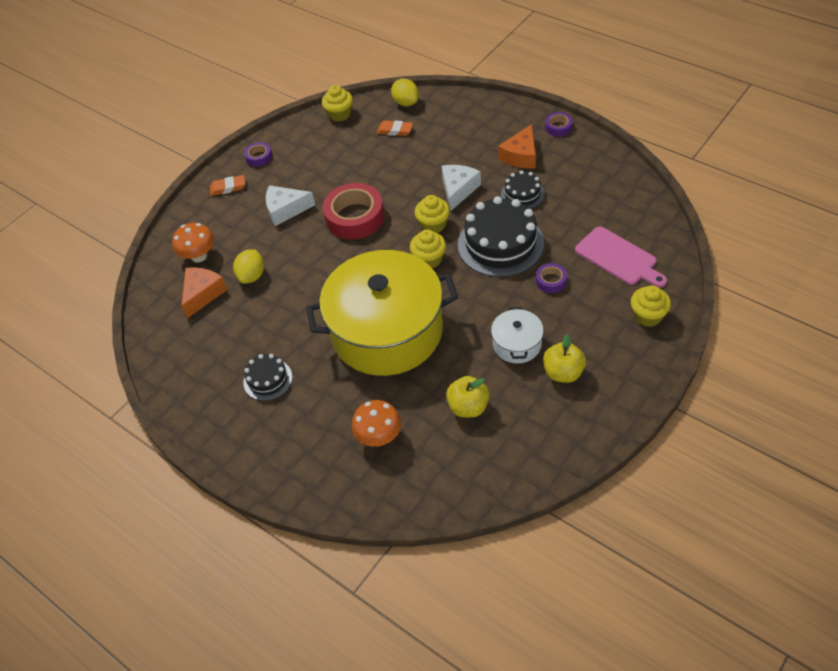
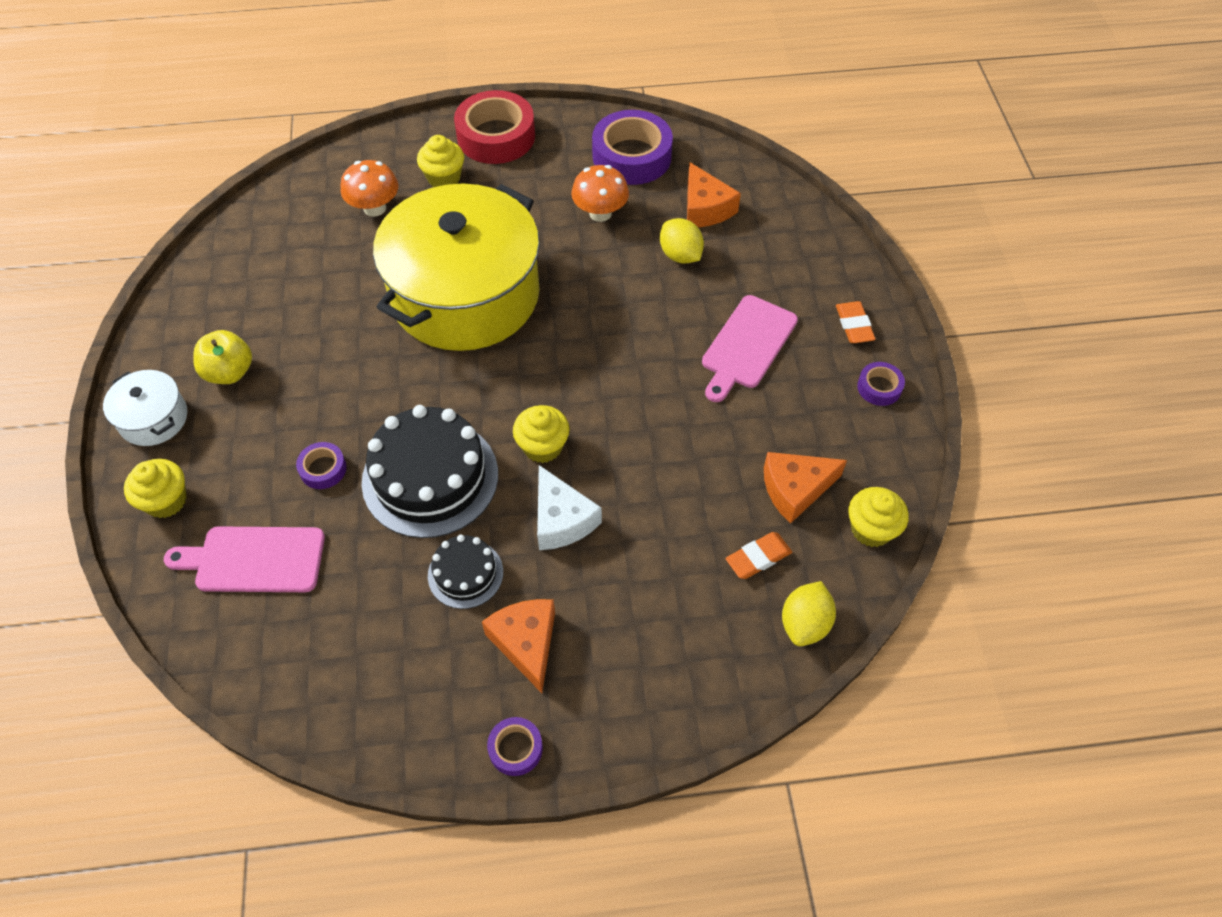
camera: 130 degrees right, 5 degrees up
orange mushroom [172,223,214,263] -> orange mushroom moved to [571,165,629,222]
orange eraser [210,175,245,196] -> orange eraser turned 45 degrees counterclockwise [836,301,876,343]
black cake [244,354,292,401] -> none
white cheese [266,185,315,226] -> pink cutting board [702,295,798,402]
red tape [323,183,385,240] -> red tape moved to [454,90,535,164]
yellow lemon [391,79,419,106] -> yellow lemon turned 75 degrees counterclockwise [782,581,836,646]
yellow cupcake [410,230,446,268] -> yellow cupcake moved to [417,135,464,187]
yellow apple [446,376,490,417] -> none
white pot [491,307,544,363] -> white pot moved to [103,370,187,446]
none -> purple tape [592,110,673,185]
none -> orange cheese [764,452,847,524]

